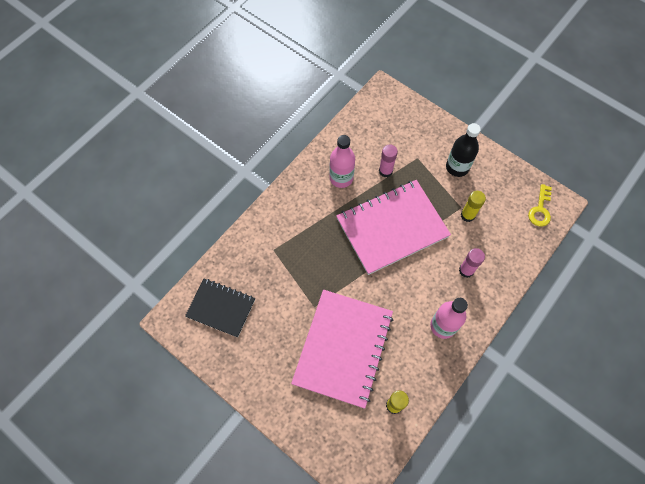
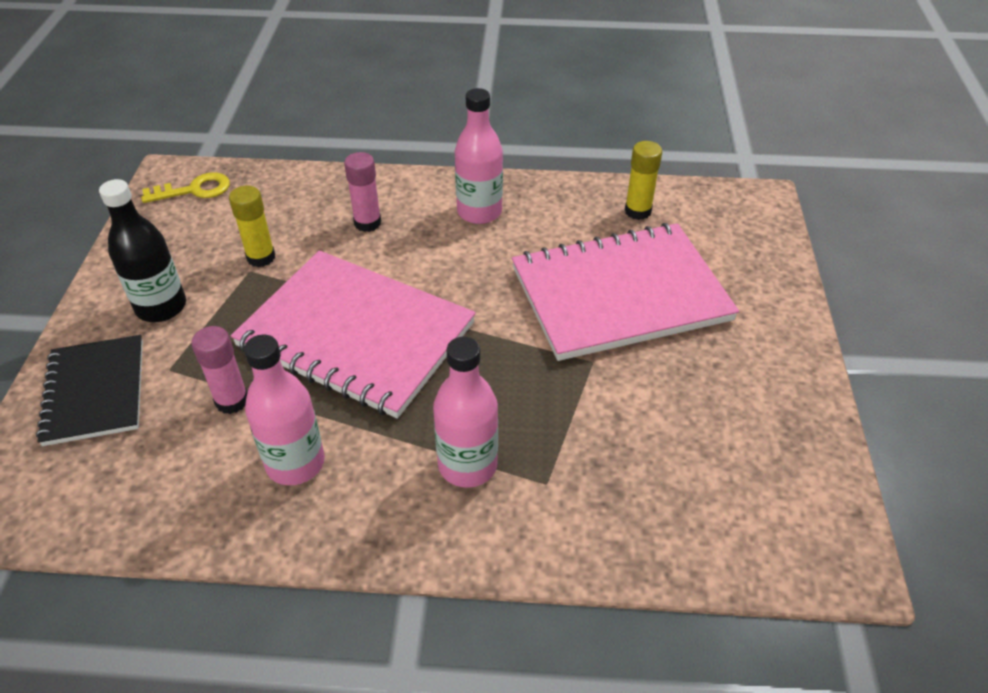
camera: 125 degrees left, 20 degrees down
black notebook [185,279,255,338] -> black notebook moved to [36,335,143,446]
none -> pink bottle [433,337,498,488]

